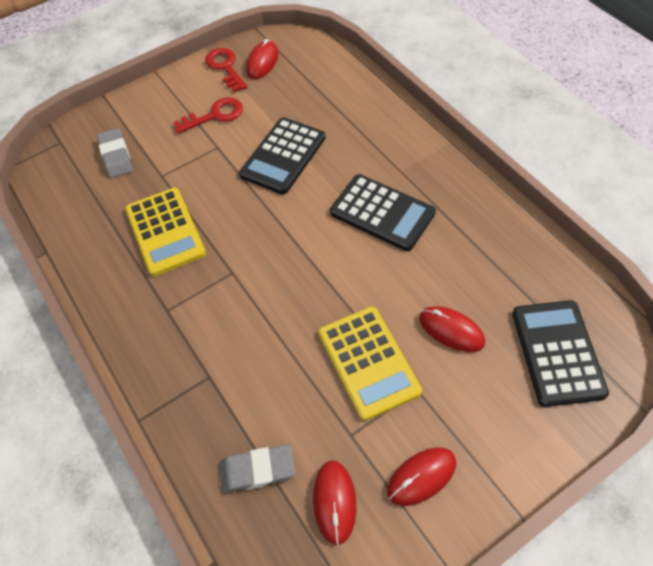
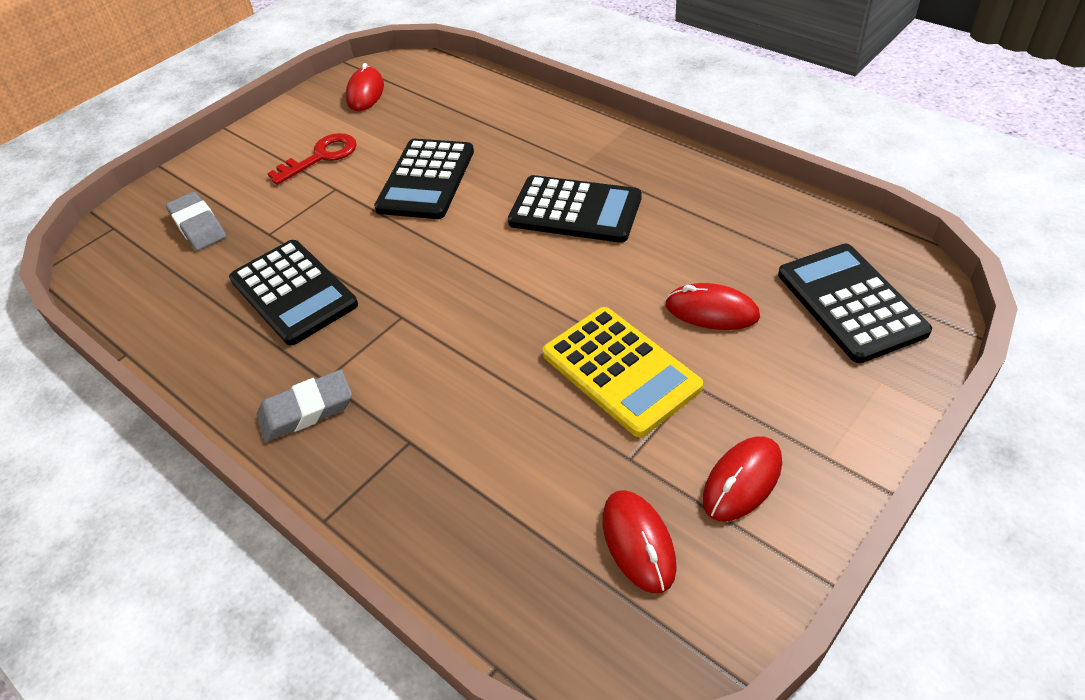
camera: 15 degrees left, 10 degrees down
yellow calculator [125,188,206,276] -> black calculator [229,240,358,346]
red key [205,48,247,92] -> none
grey eraser [219,445,295,493] -> grey eraser moved to [256,370,352,442]

